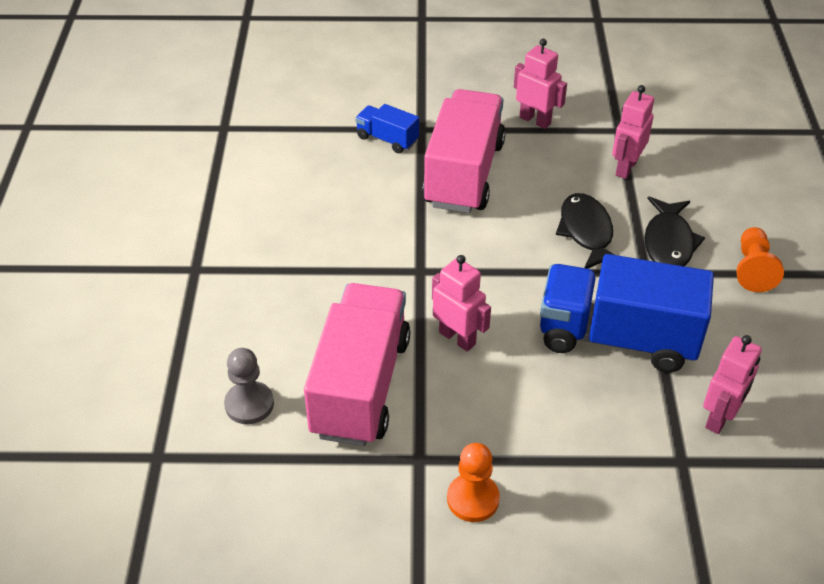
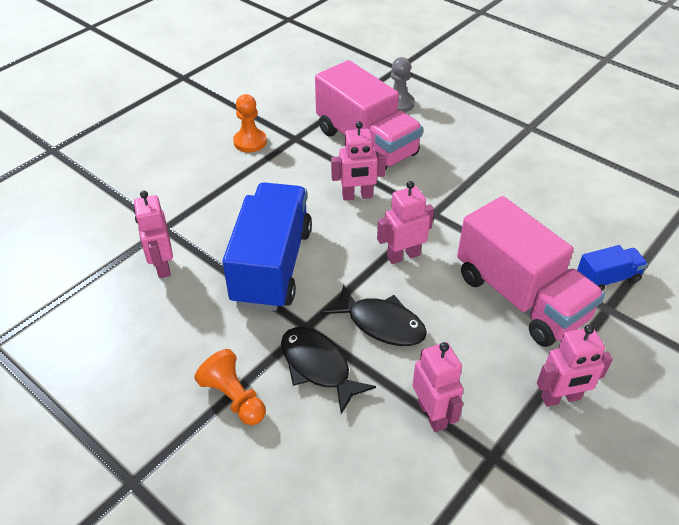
camera: 130 degrees right, 0 degrees up
blue truck [540,254,714,373] -> blue truck turned 45 degrees counterclockwise [222,182,312,311]
none -> pink robot [377,181,434,264]

